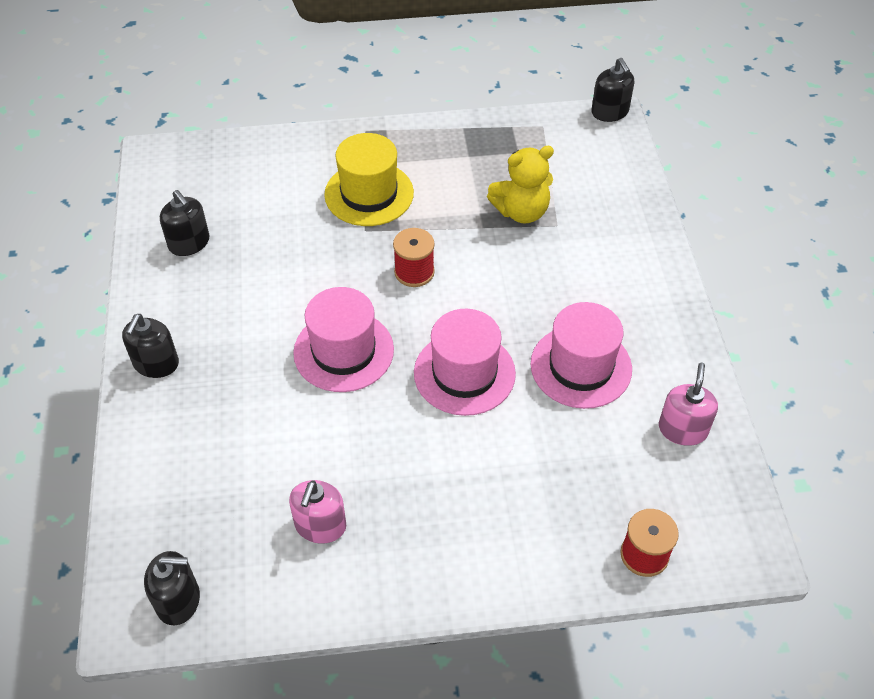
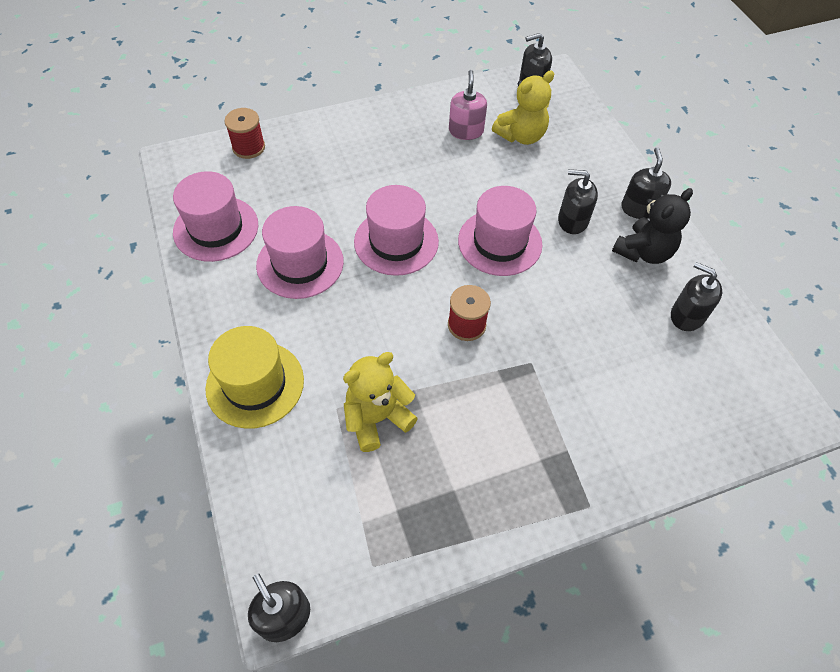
camera: 165 degrees right, 5 degrees up
yellow hat [324,133,414,226] -> yellow hat moved to [205,326,304,429]
pink soap dispenser [659,363,718,446] -> pink hat [173,171,258,262]
none -> yellow teddy bear [492,70,554,145]
none -> black soap dispenser [558,169,598,234]
none -> black teddy bear [612,188,693,264]

